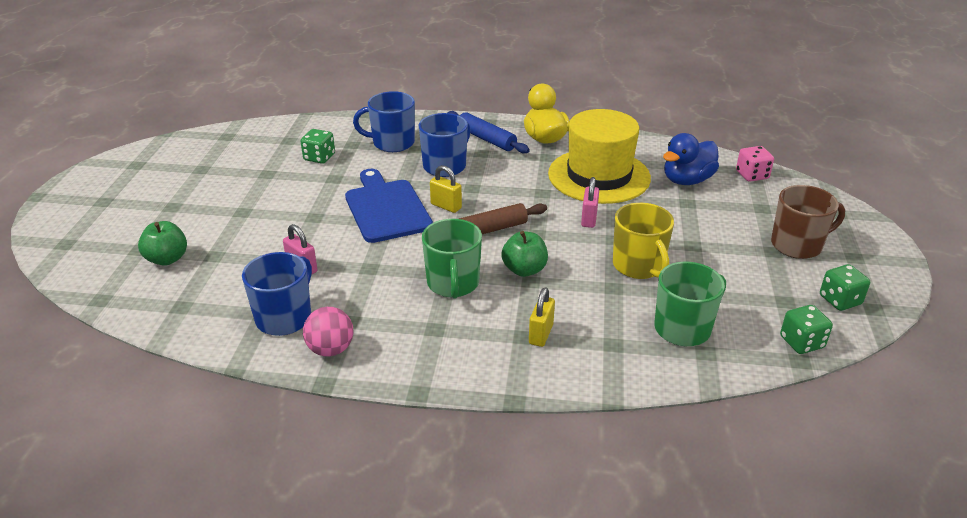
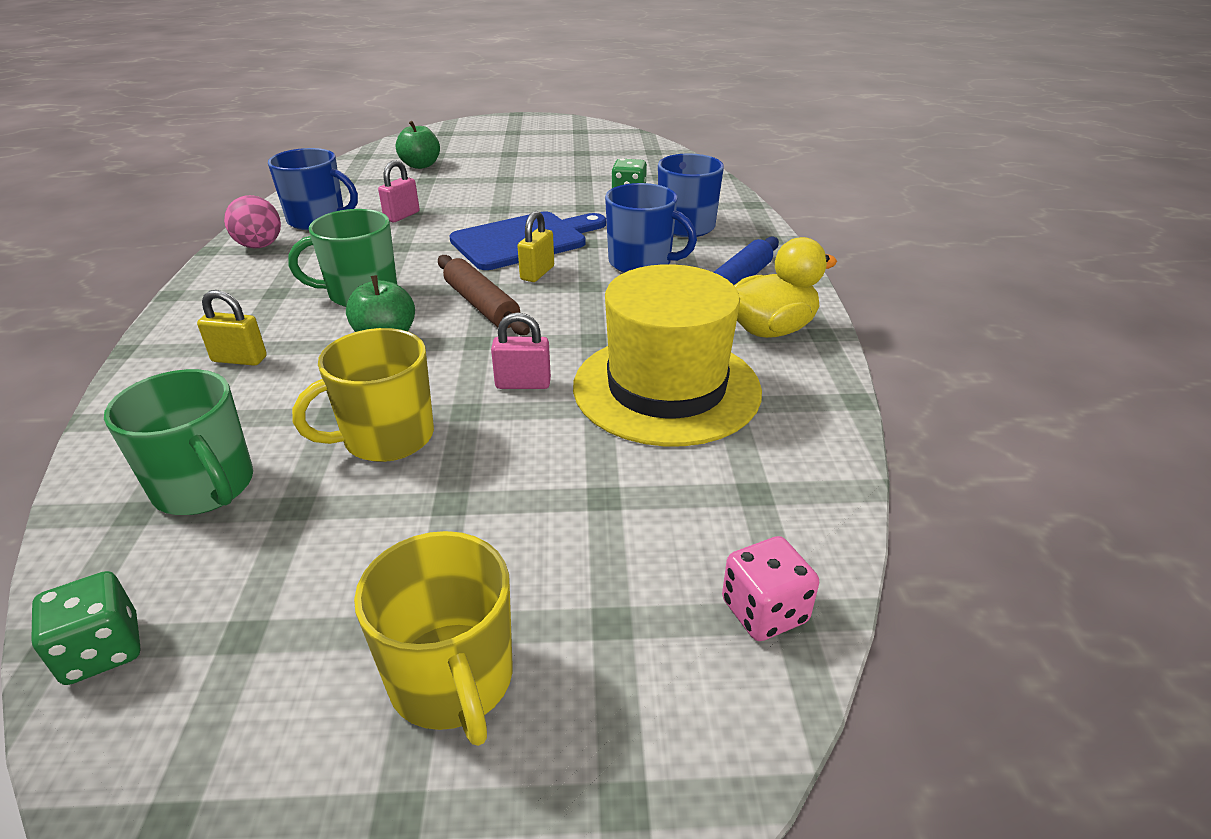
camera: 80 degrees right, 0 degrees up
blue duck [663,133,719,185] -> none
brown mug [771,185,845,259] -> yellow mug [354,531,512,746]
green dice [820,264,870,311] -> none

